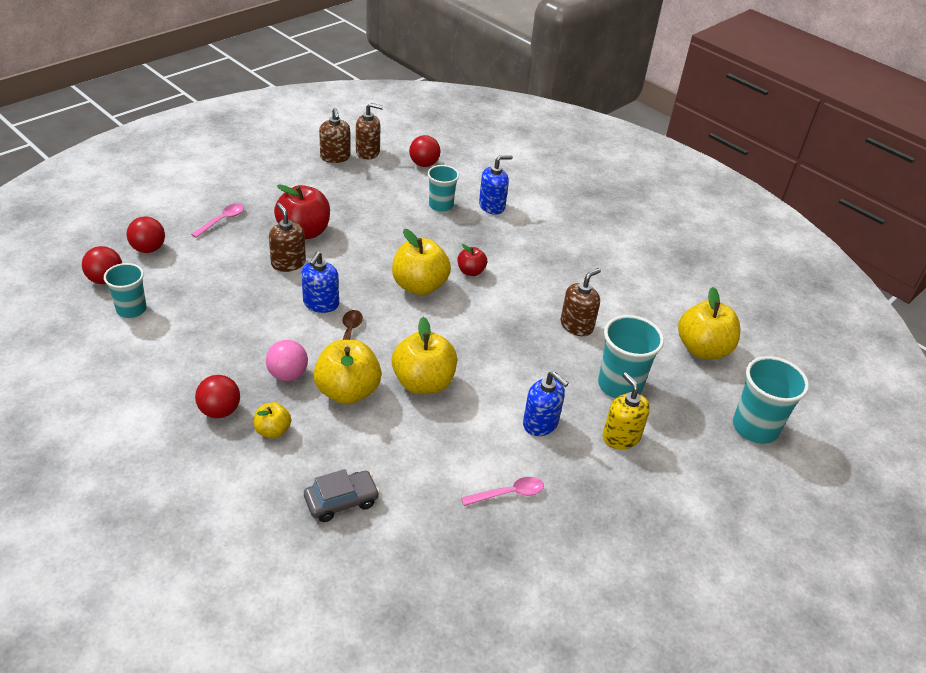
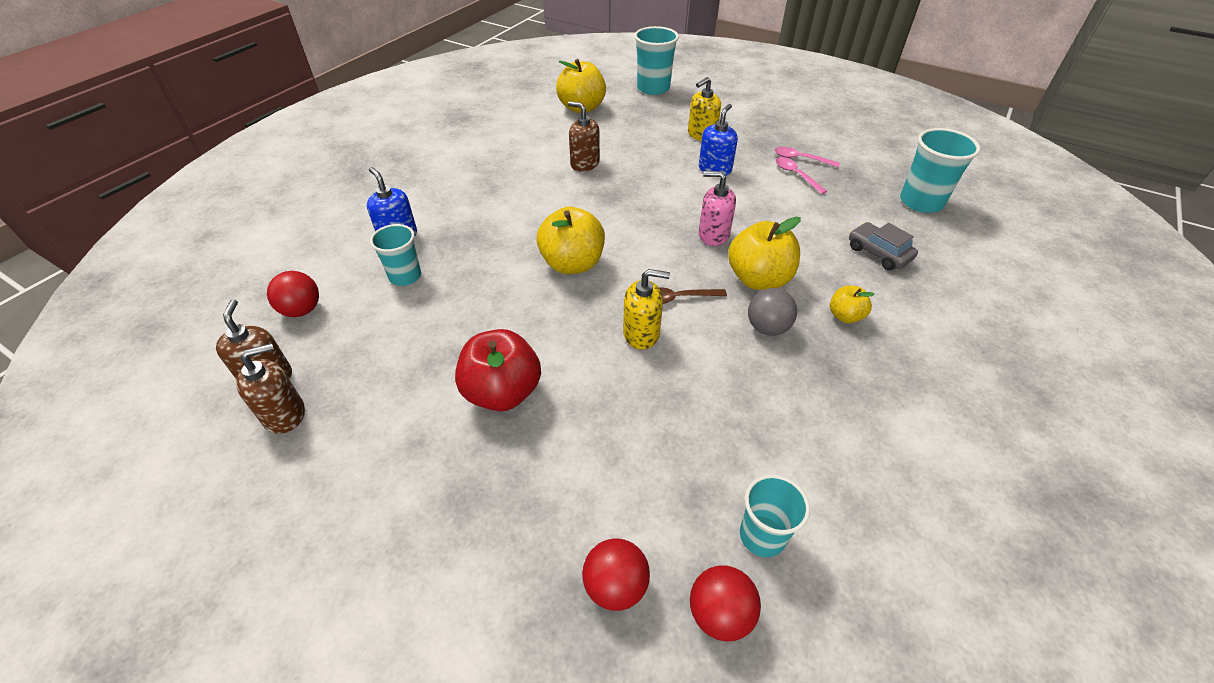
camera: 100 degrees left, 5 degrees up
pink spoon [191,204,244,238] -> pink spoon moved to [775,147,840,167]
red ball [195,375,240,418] -> none
pink ball [266,340,308,381] -> grey ball [748,288,797,336]
brown soap dispenser [269,203,306,272] -> none
blue soap dispenser [301,251,339,313] -> yellow soap dispenser [623,269,670,350]
yellow apple [392,317,457,394] -> pink soap dispenser [698,171,736,246]
red apple [457,244,487,276] -> none
turquoise cup [598,315,664,398] -> turquoise cup moved to [900,128,980,213]

